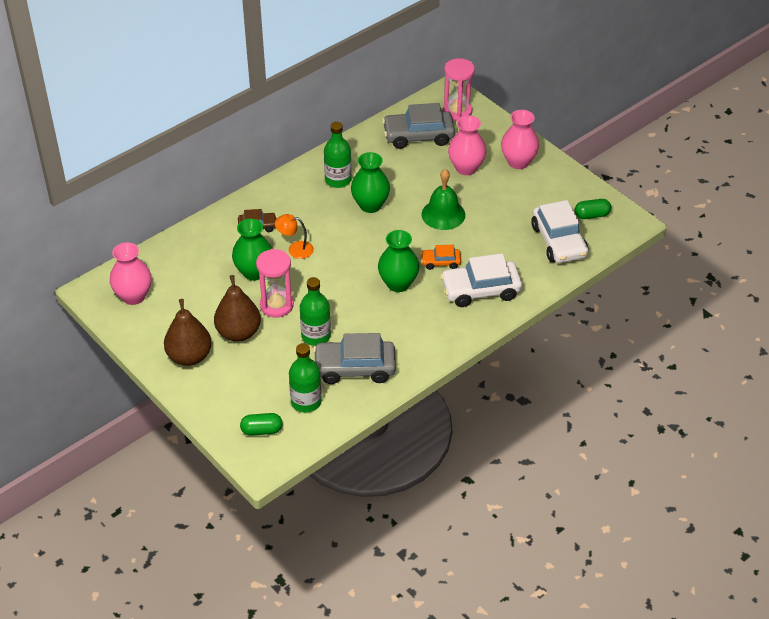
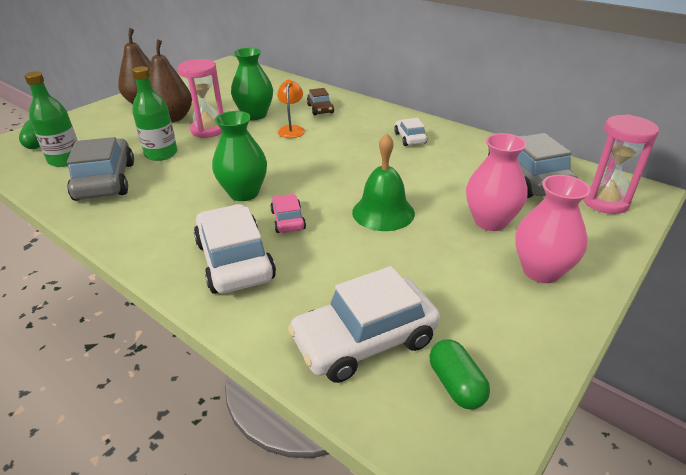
camera: 80 degrees right, 10 degrees down
pink vase [110,242,152,305] -> none
green bottle [324,122,352,188] -> white car [394,118,427,146]
green vase [351,152,390,213] -> none
orange car [421,245,461,270] -> pink car [270,194,306,233]

